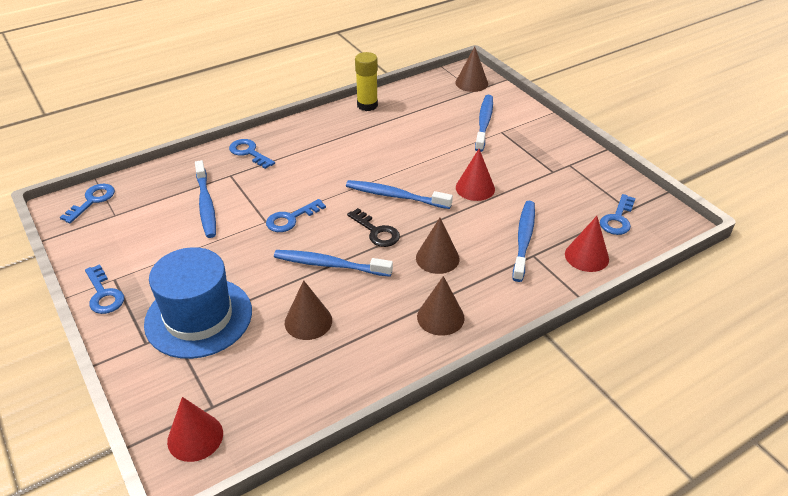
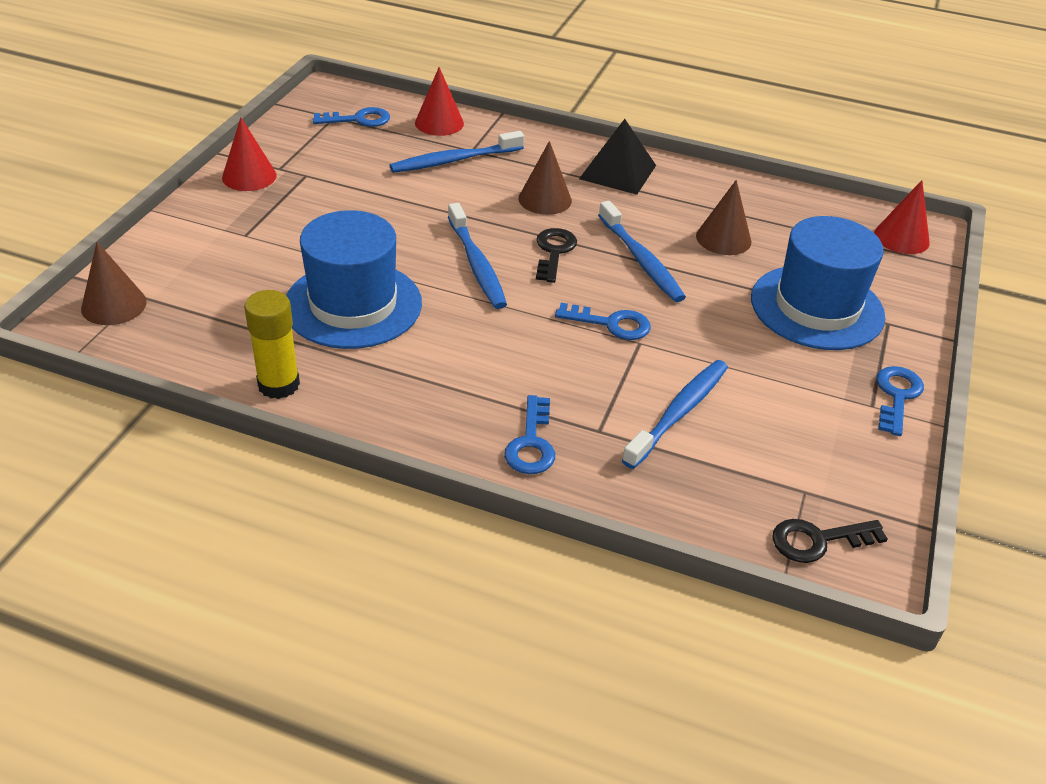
camera: 130 degrees left, 0 degrees up
blue key [60,184,115,223] -> black key [772,519,888,563]
brown cone [417,276,465,336] -> black pyramid [579,119,656,195]
red cone [456,149,495,201] -> red cone moved to [222,117,277,191]
blue toothbrush [475,95,493,152] -> none
none -> blue hat [286,210,422,349]

